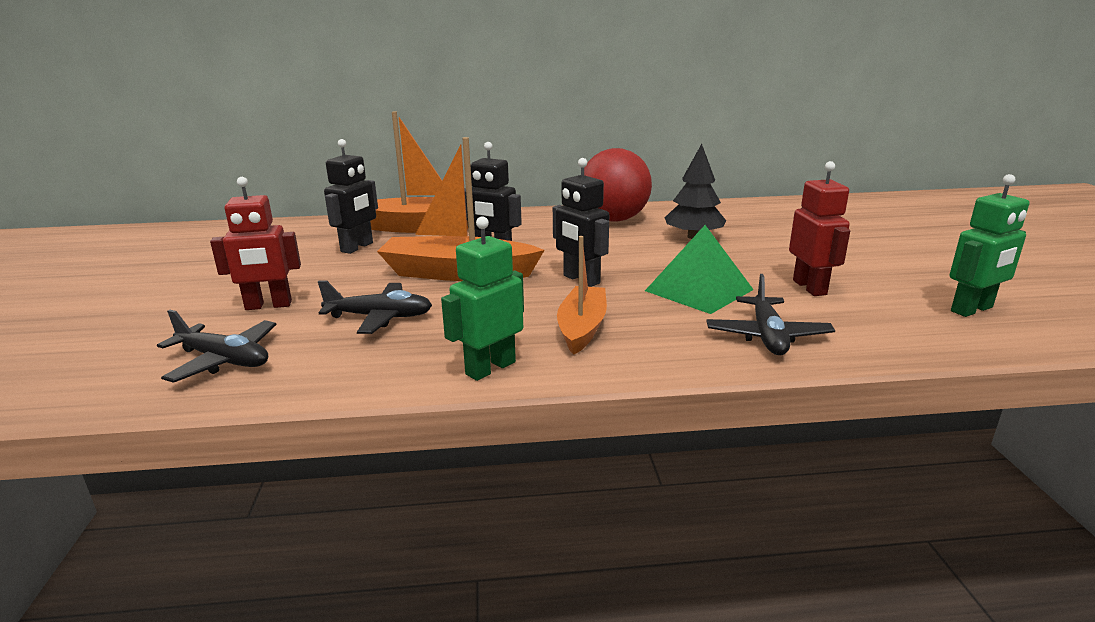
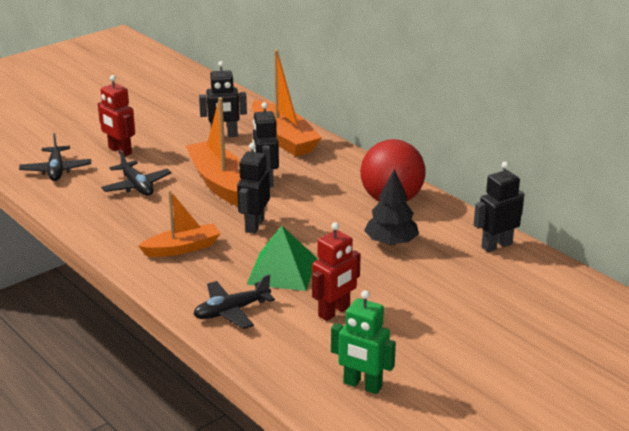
camera: 55 degrees right, 5 degrees up
green robot [441,216,524,381] -> none
none -> black robot [474,162,525,252]

